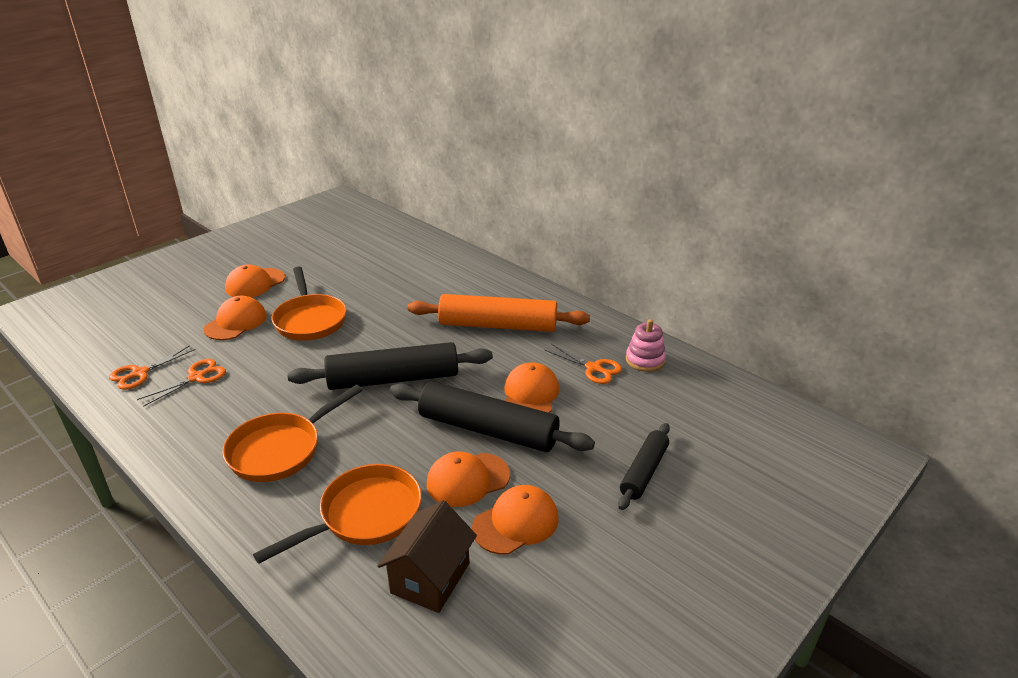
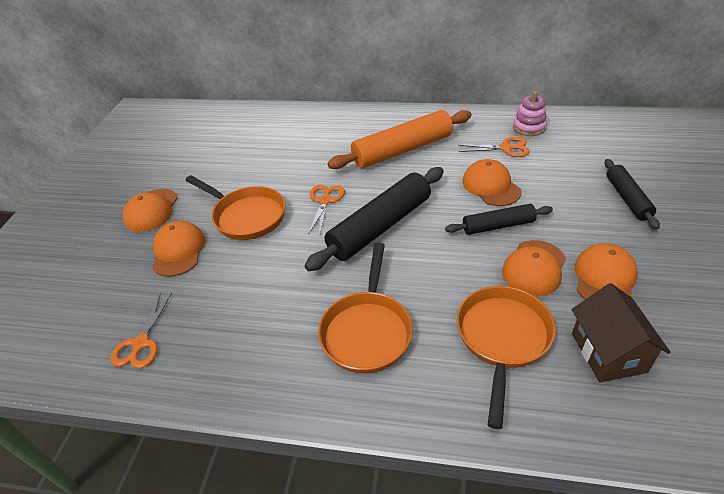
camera: 30 degrees left, 10 degrees up
orange scissors [137,359,226,407] -> orange scissors moved to [308,185,345,235]
black rolling pin [390,381,595,452] -> black rolling pin [445,204,553,235], size x0.57

